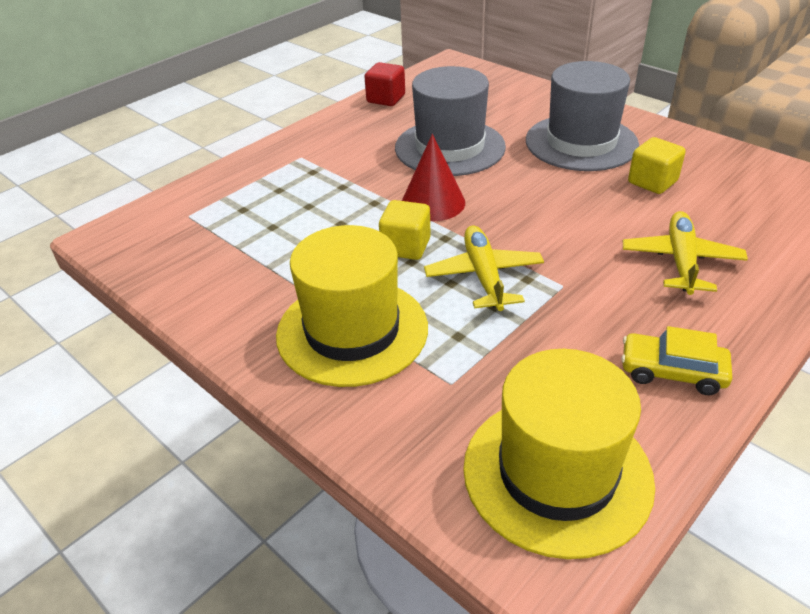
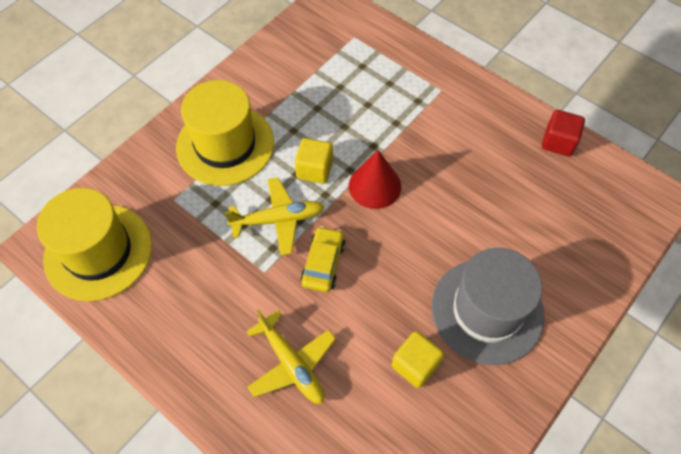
camera: 85 degrees right, 20 degrees up
grey hat [395,66,506,176] -> none
yellow car [621,326,733,395] -> yellow car moved to [300,226,345,292]
yellow plane [623,211,748,295] -> yellow plane turned 45 degrees clockwise [246,310,336,404]

